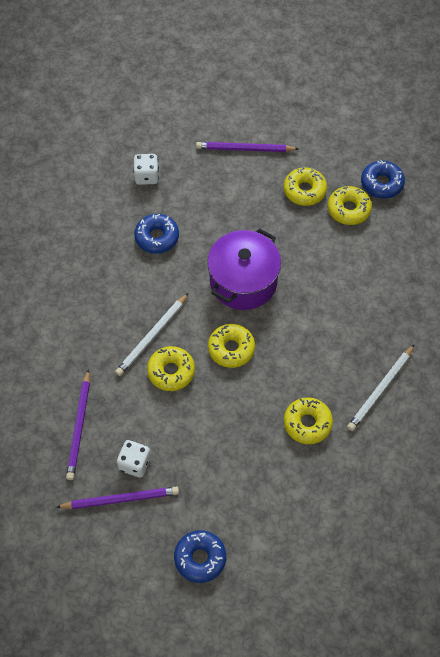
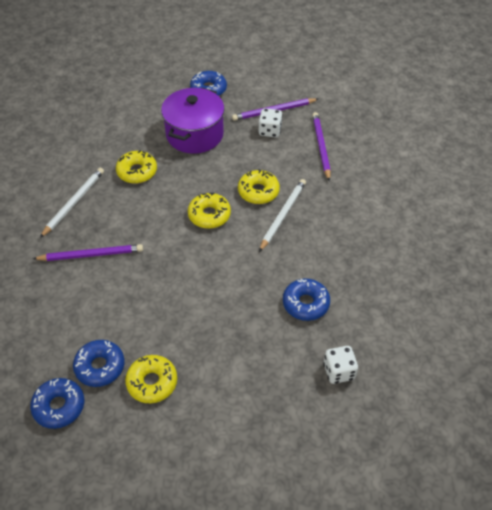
camera: 170 degrees right, 10 degrees down
purple pencil [196,142,298,152] -> purple pencil moved to [33,244,143,261]
purple pot [207,228,281,310] -> purple pot moved to [161,88,225,154]
yellow donut [328,186,372,225] -> blue donut [73,340,125,387]

